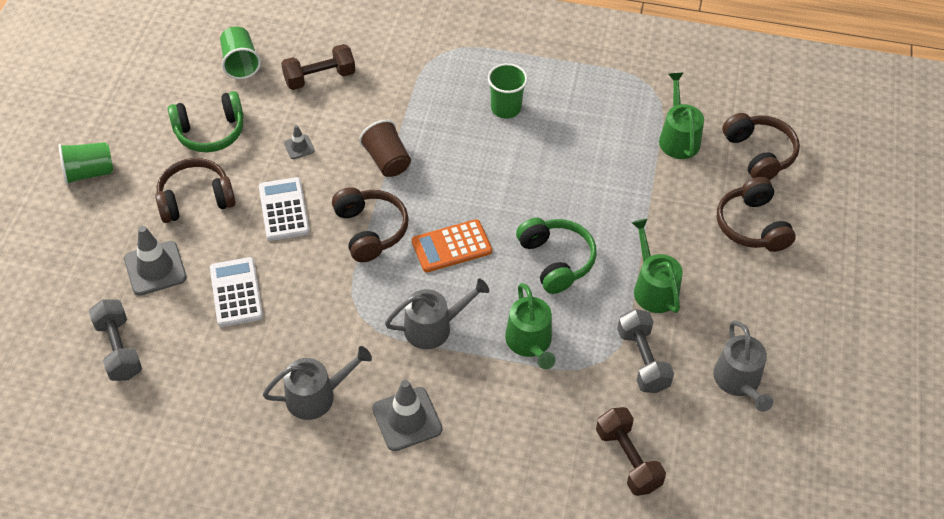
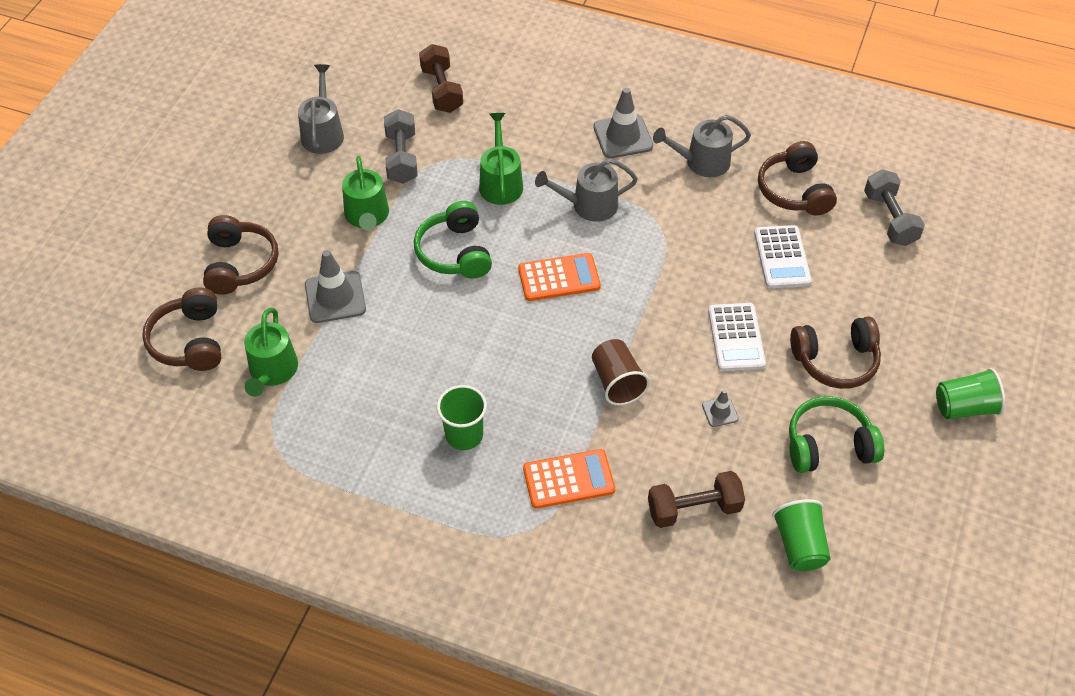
camera: 170 degrees left, 0 degrees up
grey traffic cone [124,226,187,296] -> grey traffic cone moved to [305,250,366,323]
brown headphones [332,187,409,262] -> brown headphones moved to [758,141,837,216]
none -> orange calculator [523,449,615,509]

